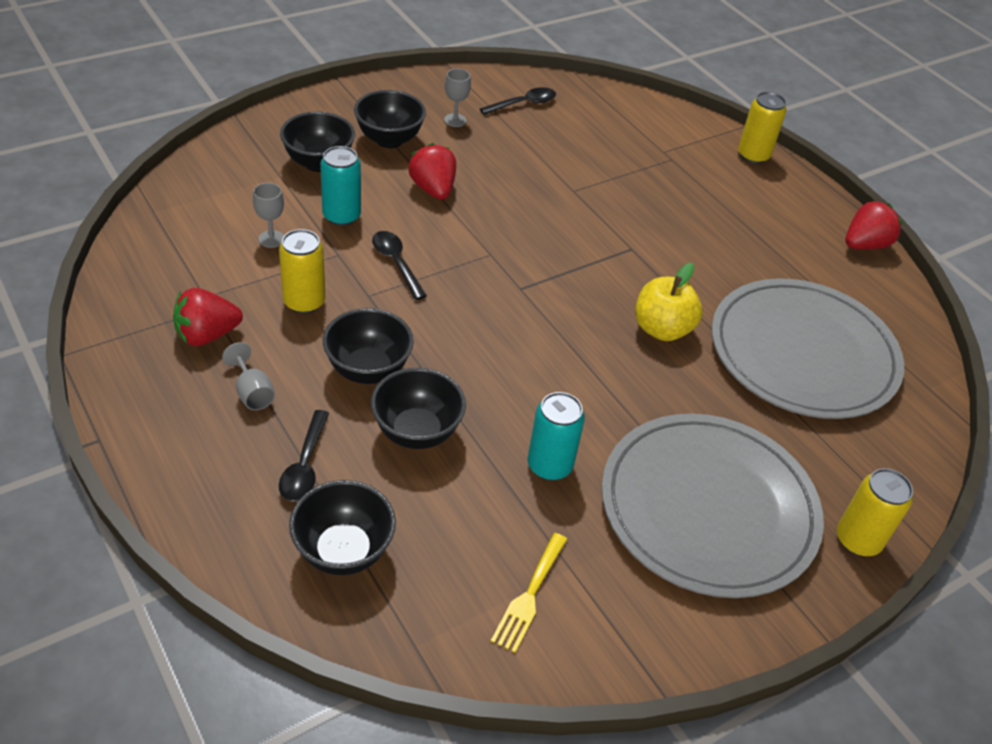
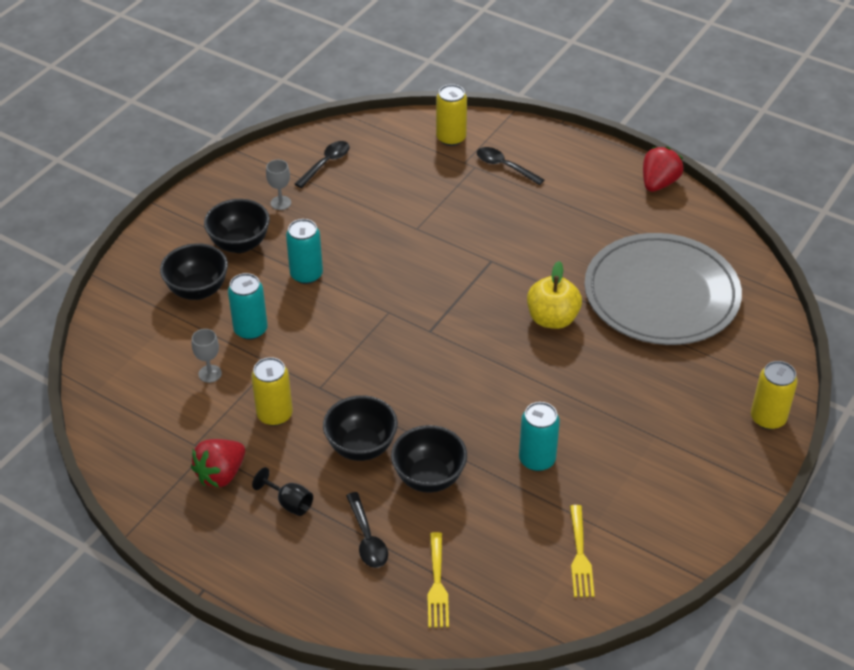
camera: 20 degrees left, 0 degrees up
grey goblet [222,342,275,410] -> black goblet [252,467,313,516]
black bowl [289,480,396,575] -> yellow fork [427,532,449,628]
black spoon [372,231,427,300] -> black spoon moved to [477,147,545,185]
red strawberry [408,143,456,200] -> turquoise can [286,219,323,284]
grey plate [602,414,824,598] -> none
yellow can [738,92,787,164] -> yellow can moved to [436,84,467,146]

